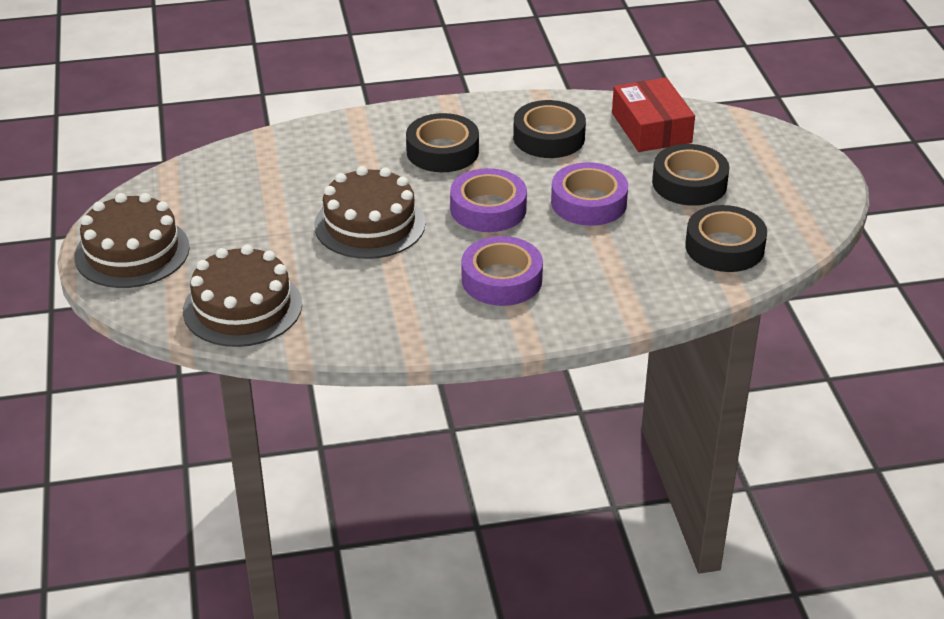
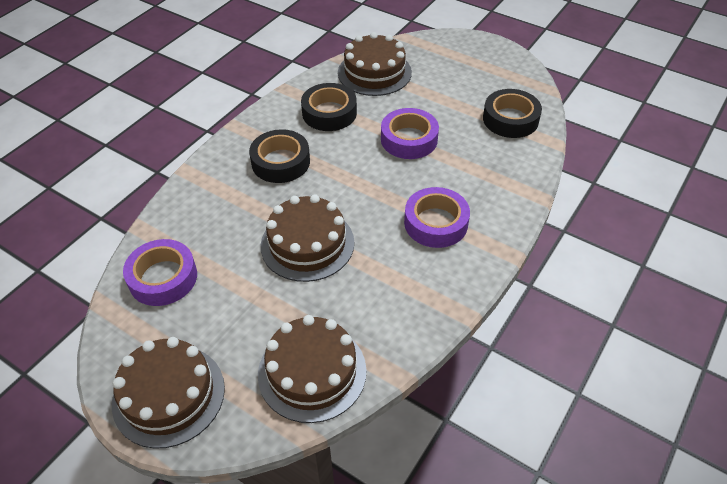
camera: 45 degrees left, 10 degrees up
purple tape [450,168,527,232] -> purple tape moved to [123,239,197,306]
red box [612,78,695,152] -> brown cake [338,32,412,96]
black tape [652,144,730,206] -> none

